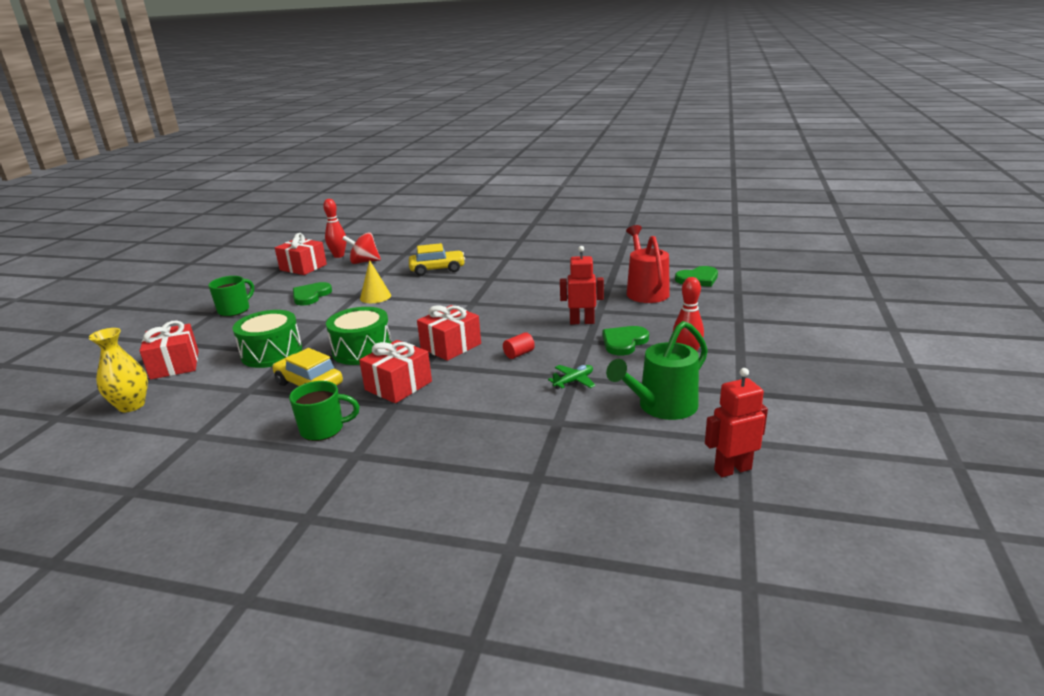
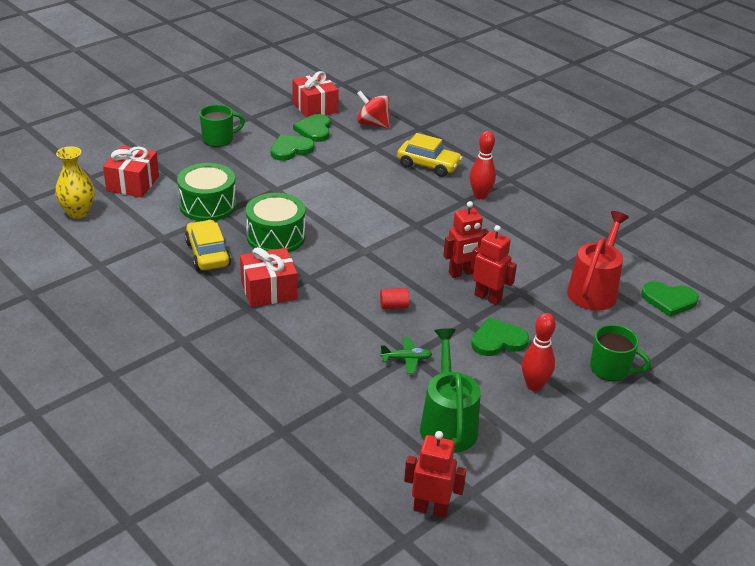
camera: 30 degrees right, 10 degrees up
green mug [289,381,360,441] -> green mug moved to [590,324,651,381]
red bowling pin [323,199,346,258] -> red bowling pin moved to [470,131,496,199]
yellow cone [360,260,391,303] -> none
red gift [417,305,481,361] -> none
green watering can [606,321,708,420] -> green watering can turned 90 degrees clockwise [420,328,481,453]
none -> green heart [293,114,330,142]
none -> red robot [443,201,489,278]

